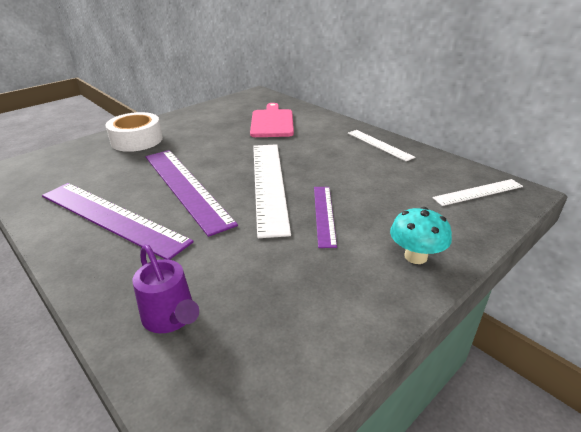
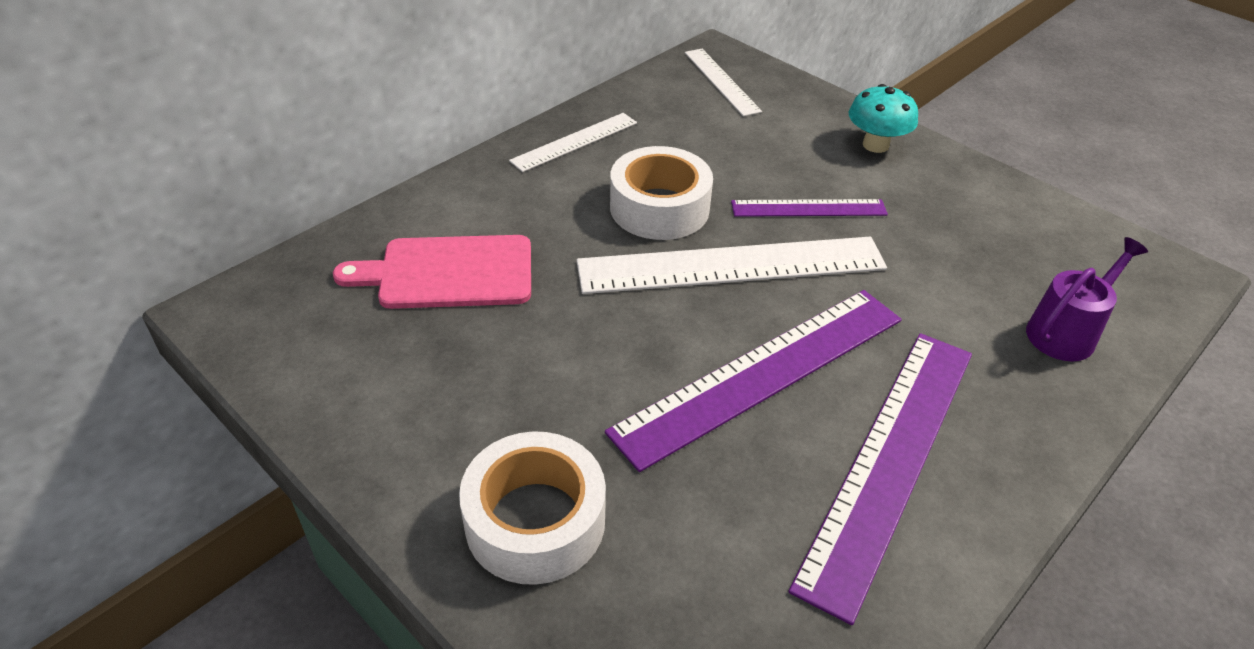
camera: 95 degrees left, 10 degrees up
none -> white tape [610,146,713,240]

